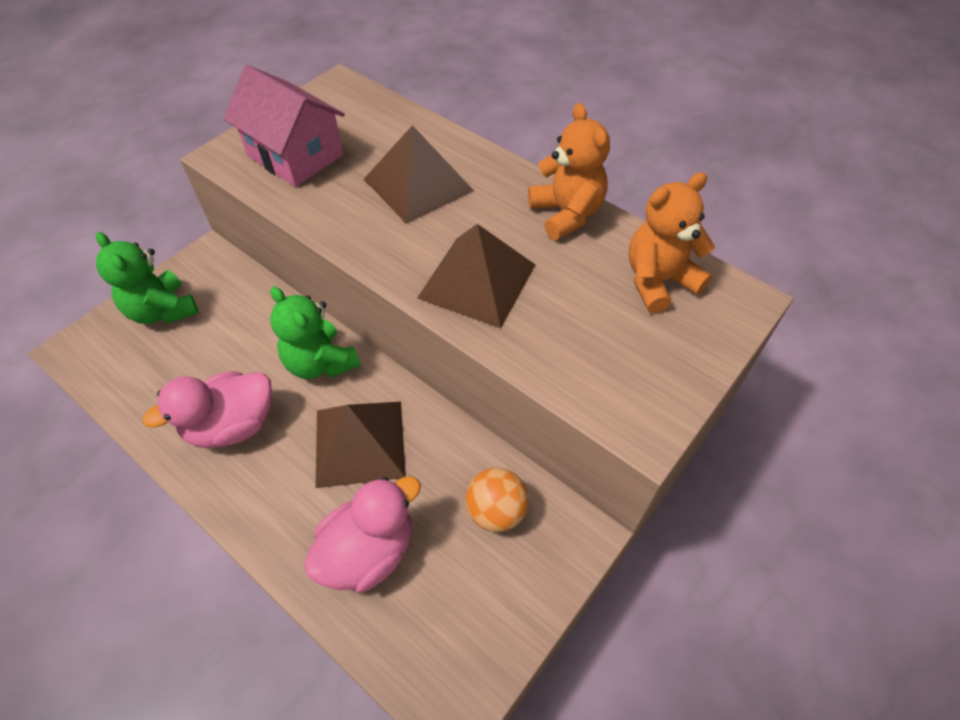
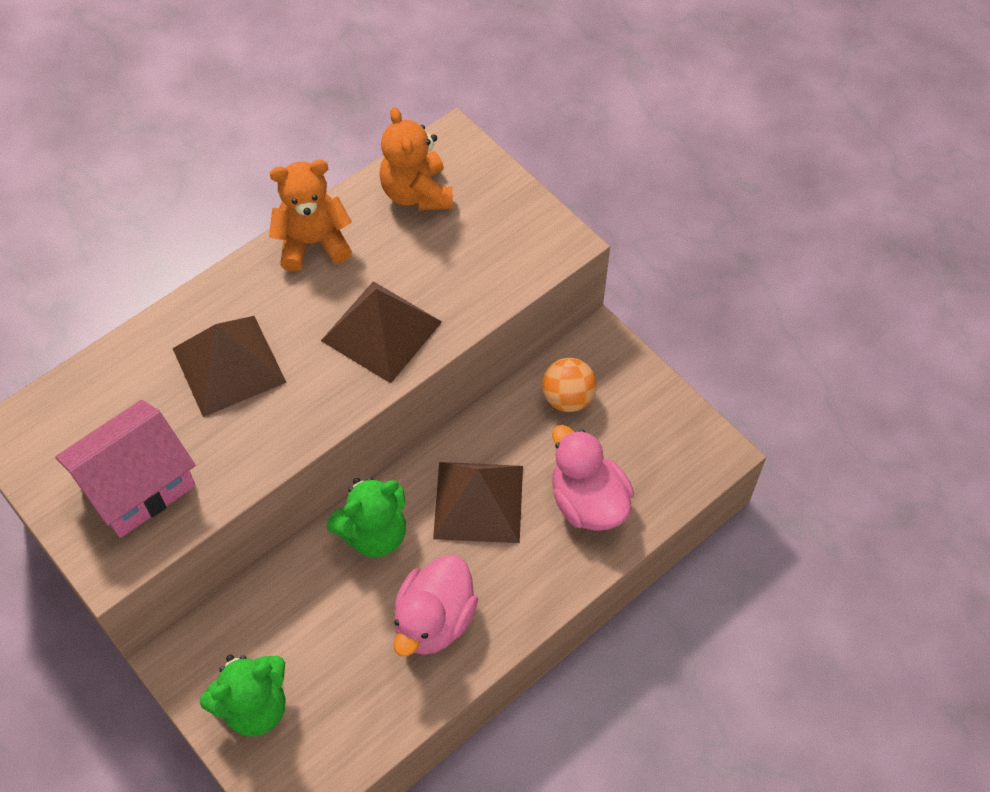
camera: 80 degrees left, 5 degrees up
pink duck [142,371,272,448] -> pink duck turned 45 degrees clockwise [394,554,478,657]

